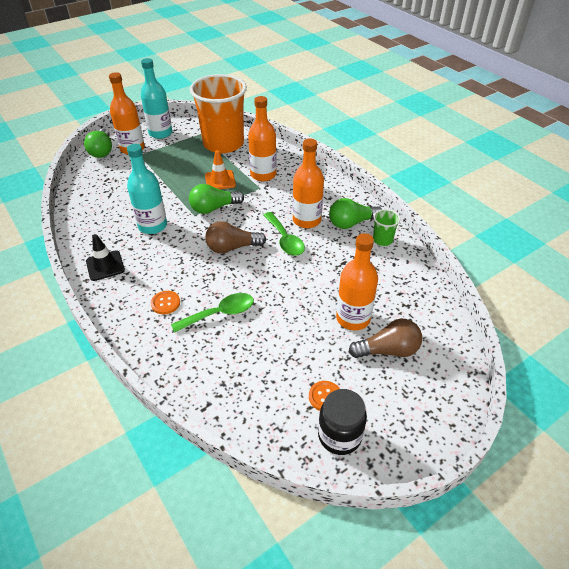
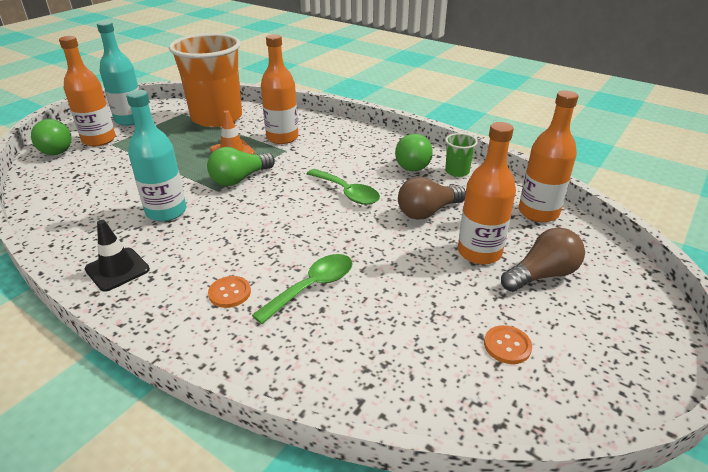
camera: 20 degrees left, 10 degrees down
brown light bulb [205,221,266,254] -> brown light bulb moved to [398,177,466,220]
orange bottle [293,138,324,228] -> orange bottle moved to [519,91,578,222]
black jar [318,389,367,455] -> none
green light bulb [329,198,382,229] -> green light bulb turned 45 degrees counterclockwise [395,134,433,171]

